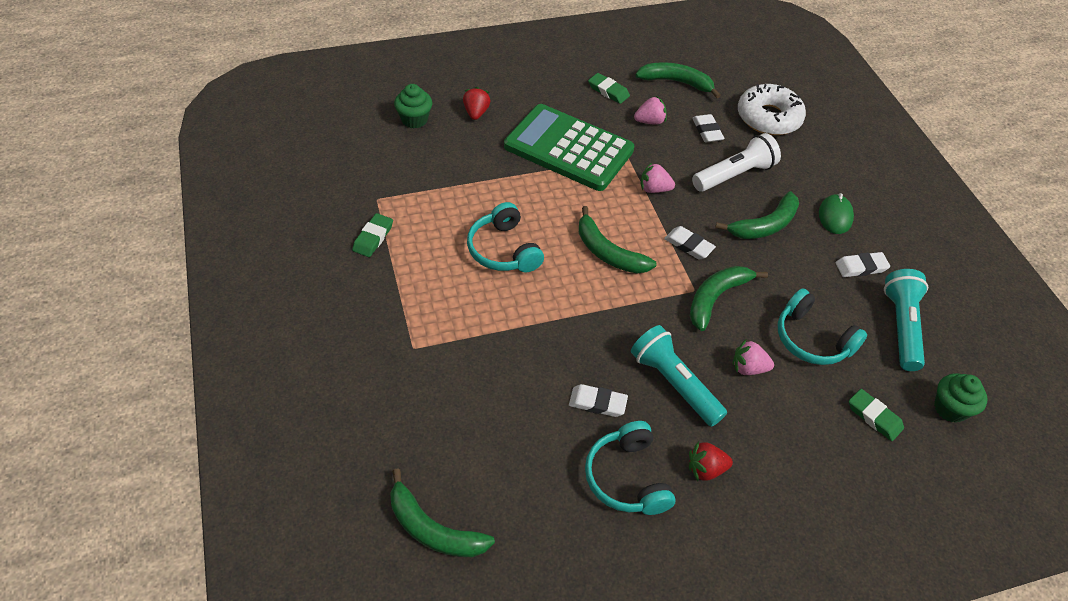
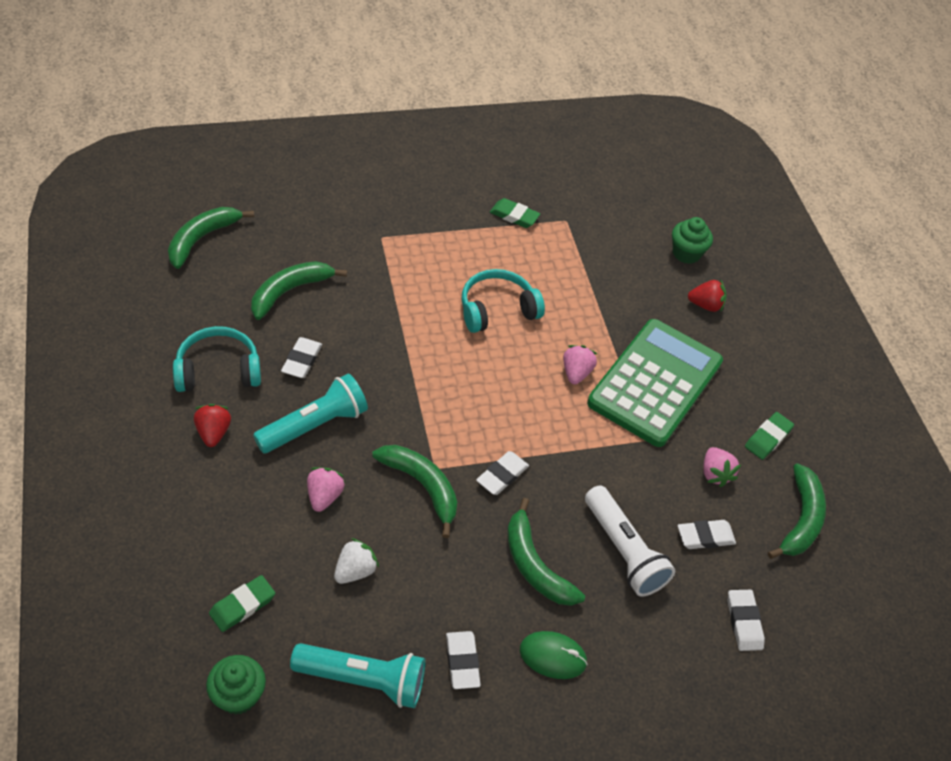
camera: 90 degrees right, 0 degrees up
green banana [579,206,657,273] -> green banana moved to [251,261,347,320]
pink strawberry [641,162,675,193] -> pink strawberry moved to [563,345,597,384]
white donut [738,84,806,135] -> white eraser [727,590,765,651]
turquoise headphones [778,288,867,365] -> white strawberry [334,538,379,584]

